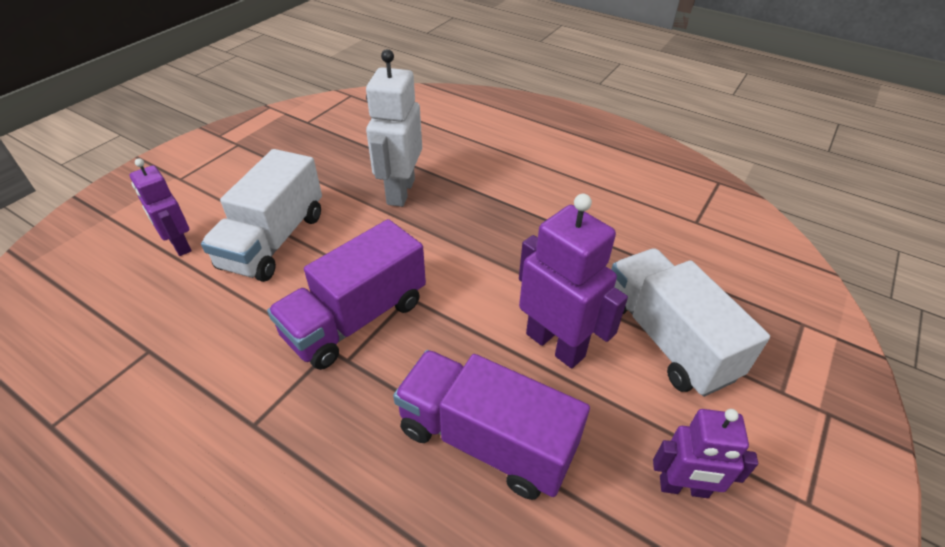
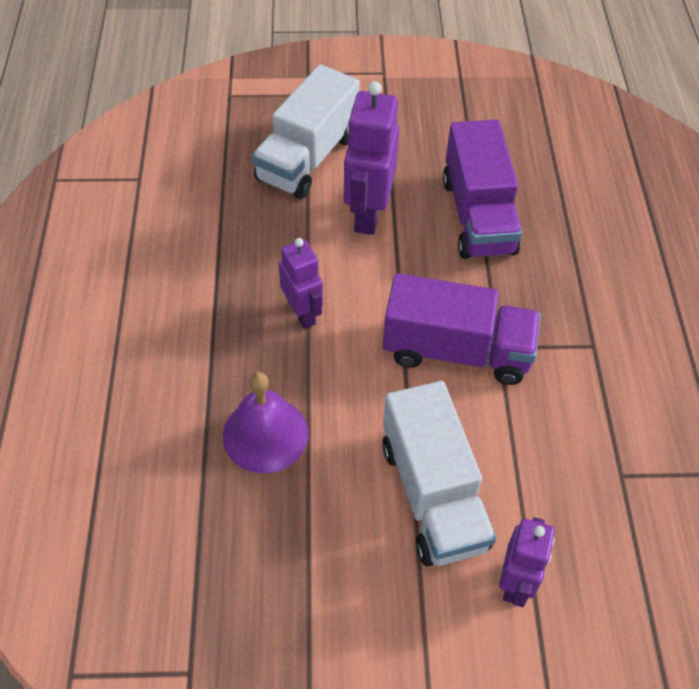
camera: 125 degrees left, 10 degrees up
white truck [201,149,322,282] -> white truck turned 90 degrees clockwise [382,381,496,566]
white robot [366,49,422,207] -> purple bell [223,372,308,473]
purple robot [653,409,758,498] -> purple robot moved to [279,238,323,329]

